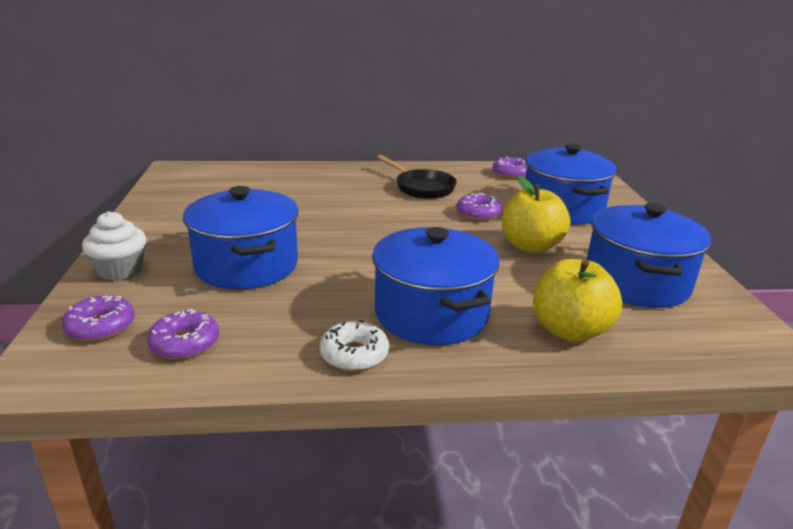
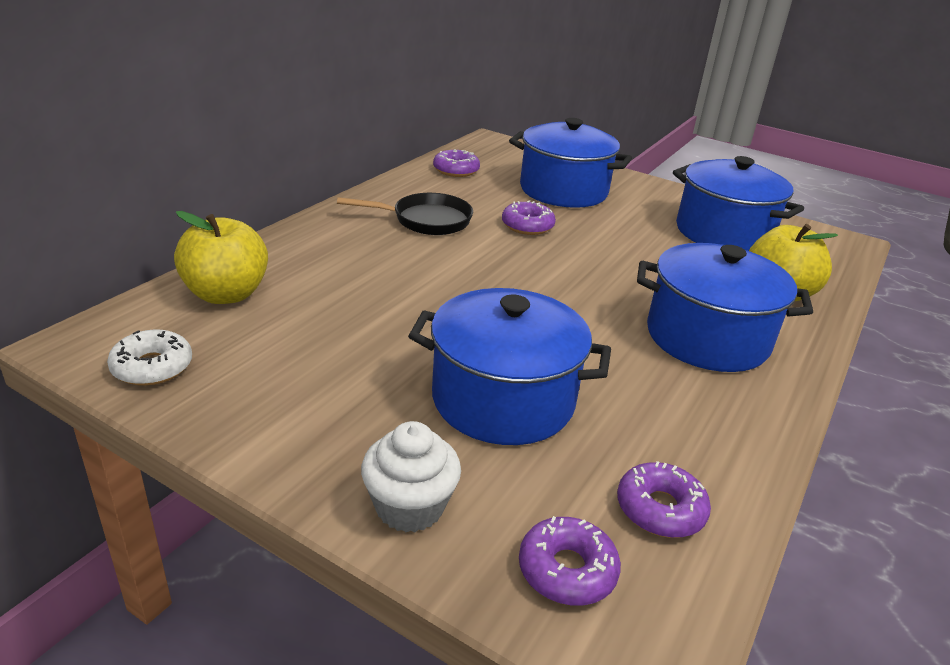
camera: 55 degrees left, 5 degrees up
white donut [320,320,389,371] -> white donut moved to [107,329,192,386]
yellow apple [502,176,570,253] -> yellow apple moved to [174,211,268,304]

